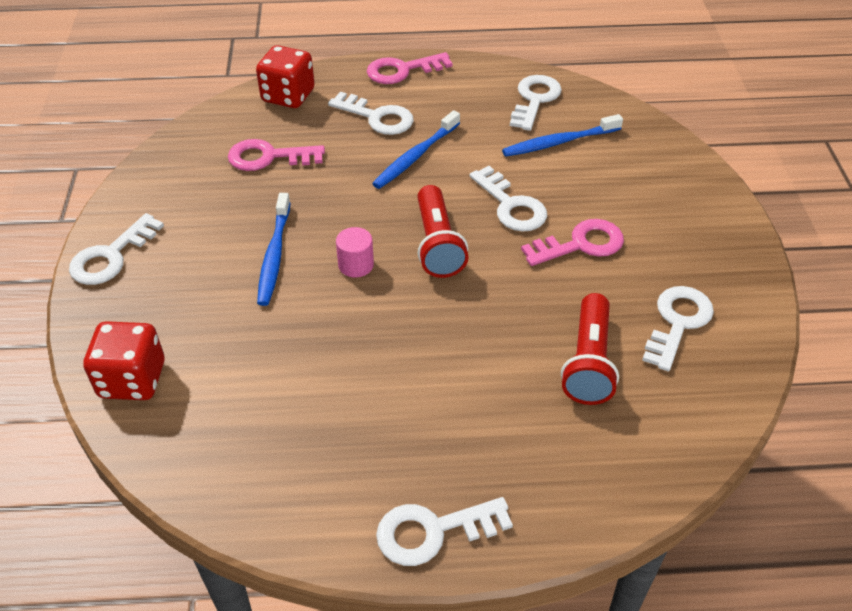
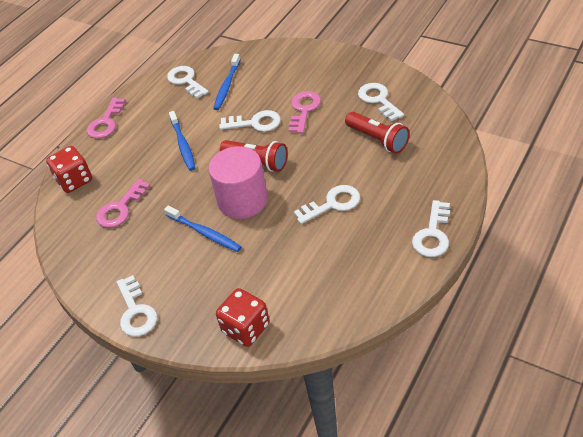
camera: 50 degrees left, 0 degrees up
white key [328,92,414,135] -> white key moved to [294,185,360,224]
pink cylinder [336,227,374,277] -> pink cylinder [208,146,268,219], size x2.26

